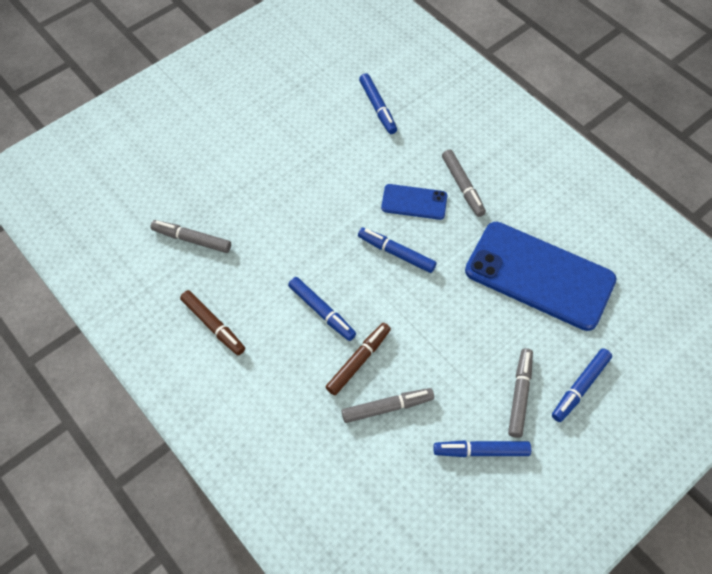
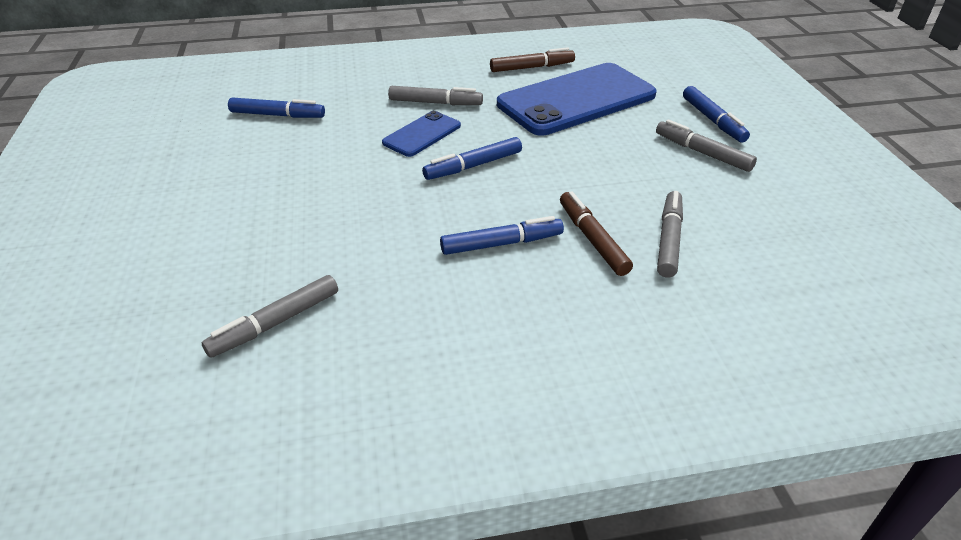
camera: 60 degrees left, 20 degrees down
brown marker [180,290,245,355] -> brown marker moved to [490,47,575,72]
blue marker [433,440,531,457] -> none

